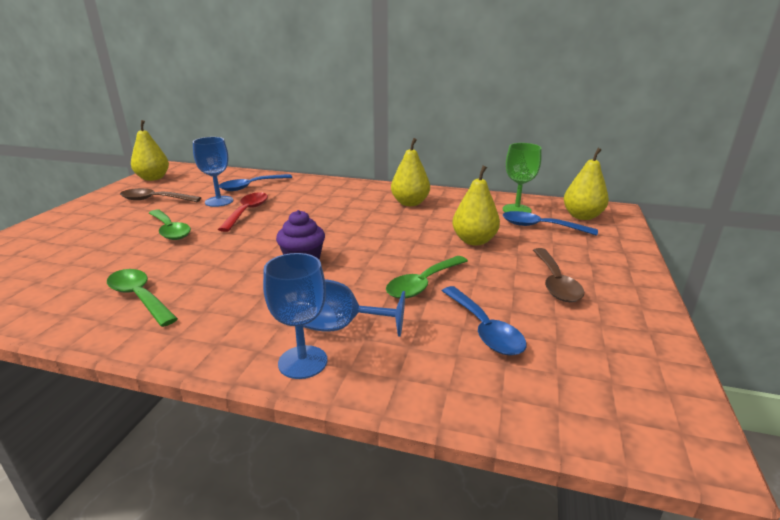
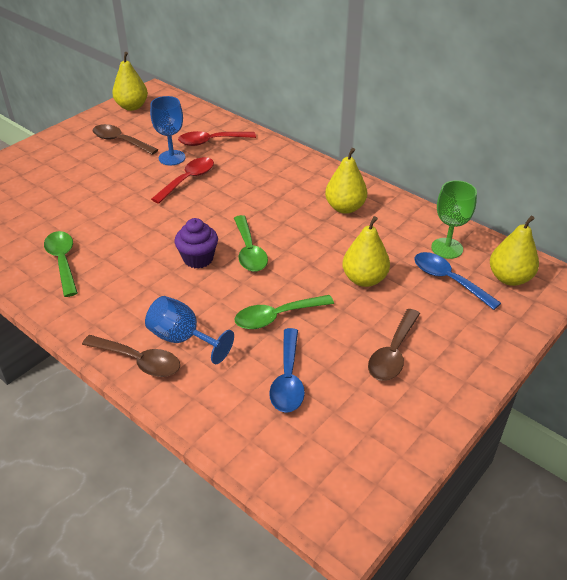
camera: 25 degrees right, 15 degrees up
green spoon [149,210,191,240] -> green spoon moved to [234,215,268,272]
blue spoon [219,174,292,191] -> red spoon [178,131,256,146]
blue goblet [263,253,327,379] -> brown spoon [82,335,180,377]

